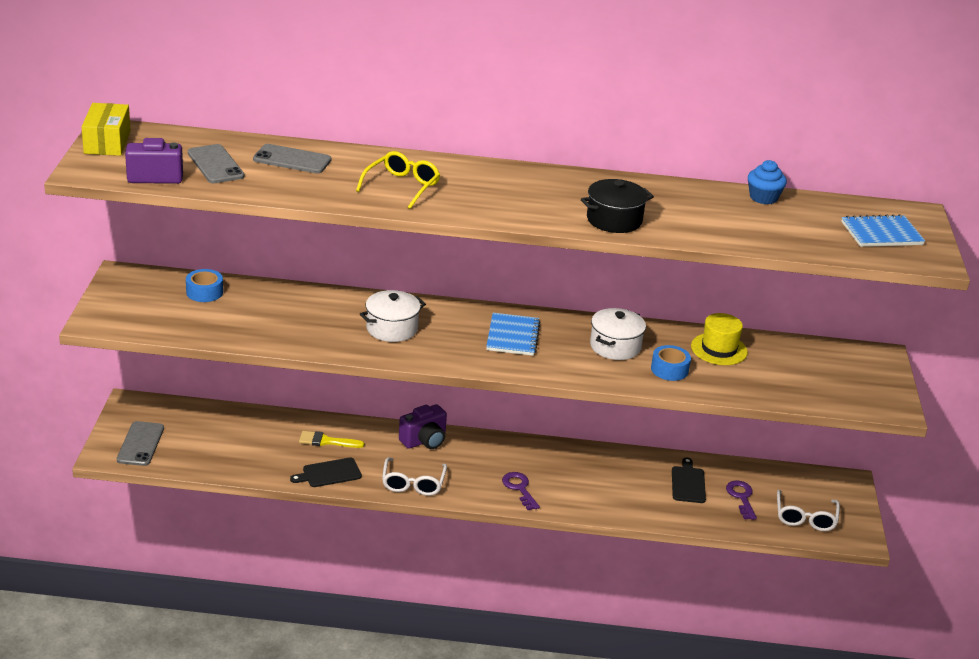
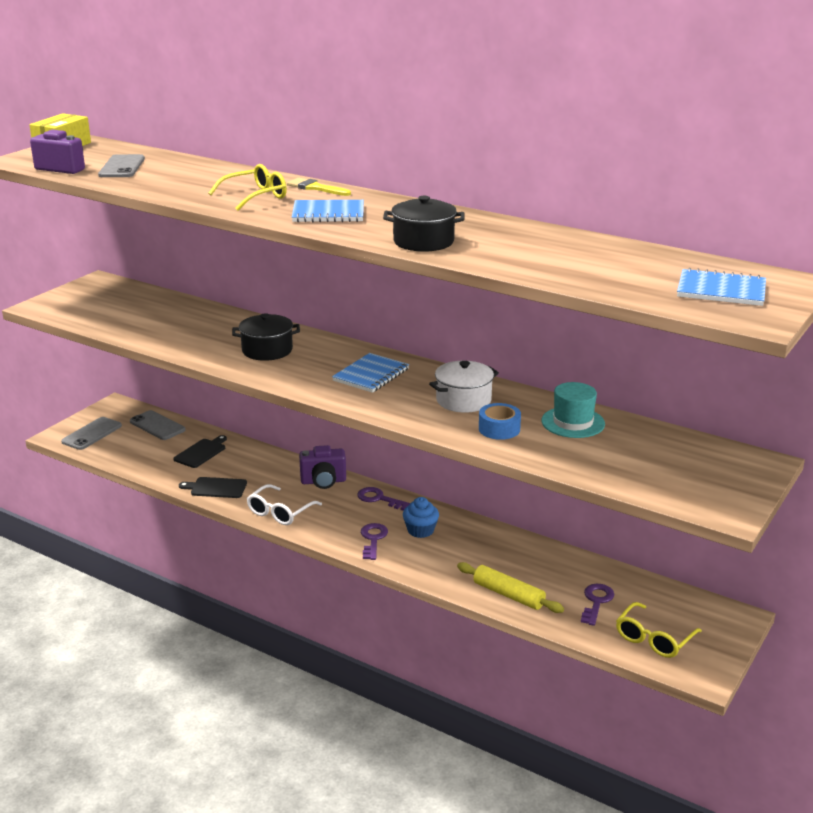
camera: 30 degrees right, 5 degrees down
blue tape [186,269,223,302] -> none
grey phone [253,144,331,174] -> grey phone moved to [130,410,185,440]
yellow brush [299,431,364,448] -> yellow brush moved to [287,178,351,196]
white pot [360,290,426,342] -> black pot [232,313,300,361]
black cutting board [672,458,706,503] -> black cutting board moved to [173,435,227,468]
yellow hat [691,313,748,365] -> turquoise hat [541,382,605,438]
blue cupcake [748,160,787,204] -> blue cupcake moved to [403,497,439,538]
white glasses [777,490,840,531] -> yellow glasses [616,602,702,658]
none -> blue notebook [292,200,364,222]
none -> purple key [357,487,410,511]
none -> yellow rolling pin [457,562,564,613]

